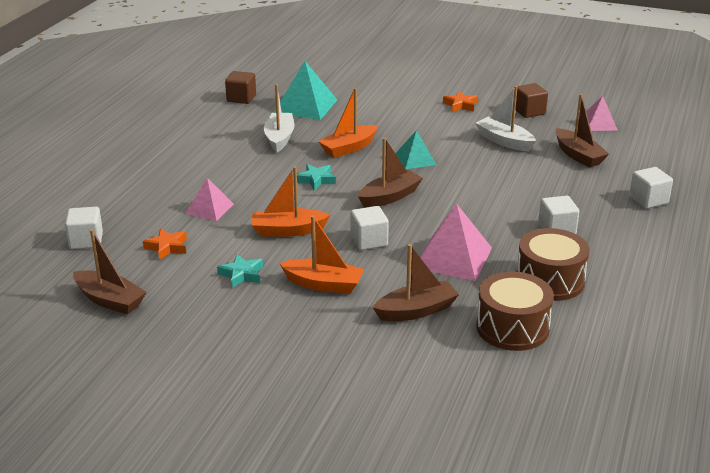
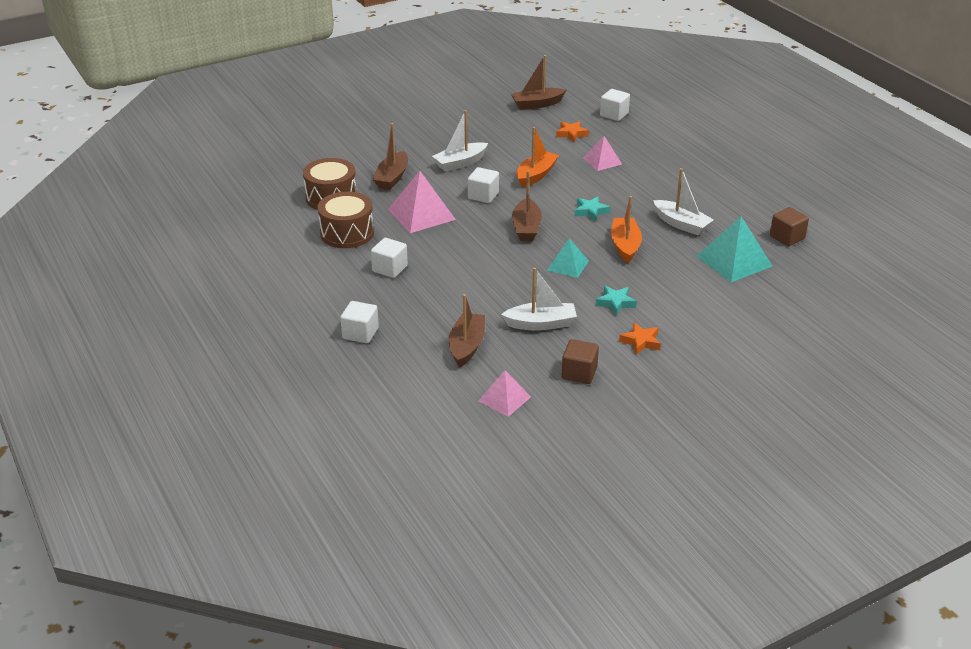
camera: 130 degrees right, 5 degrees up
turquoise star [217,254,263,288] -> turquoise star moved to [596,286,637,316]
orange boat [279,216,364,294] -> white boat [432,110,488,172]
brown boat [556,94,609,168] -> brown boat turned 90 degrees clockwise [448,294,485,367]

